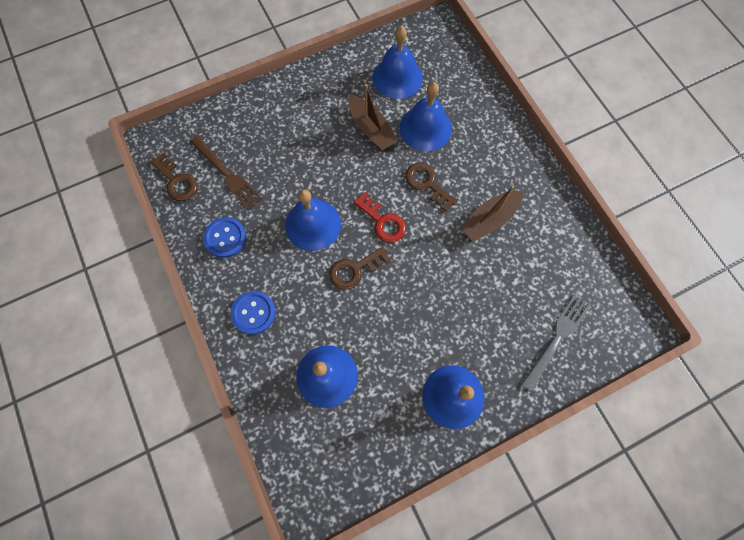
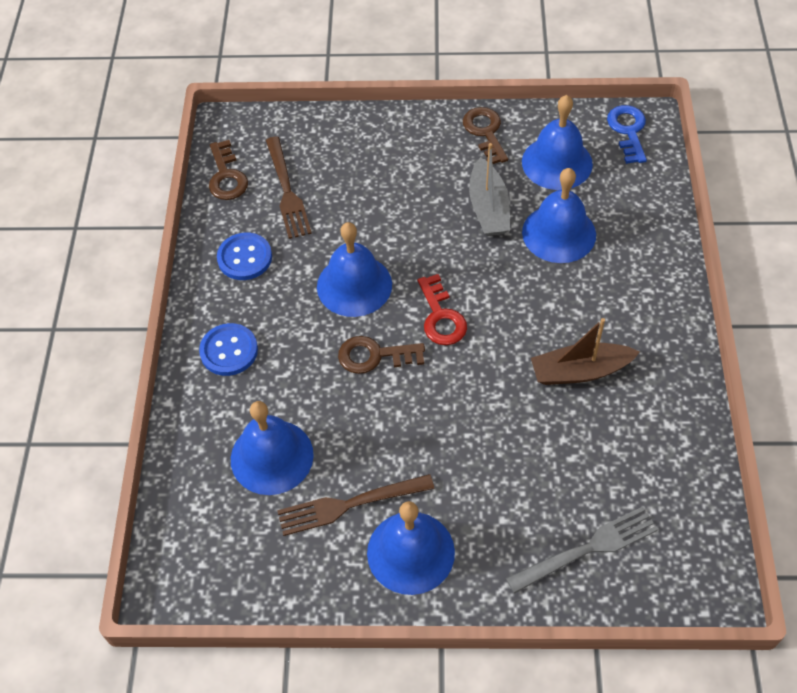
camera: 30 degrees right, 15 degrees down
brown boat [348,84,398,150] -> grey boat [469,143,510,236]
brown key [405,163,457,211] -> brown key moved to [463,107,508,164]
none -> brown fork [277,474,435,536]
none -> blue key [607,105,647,164]

